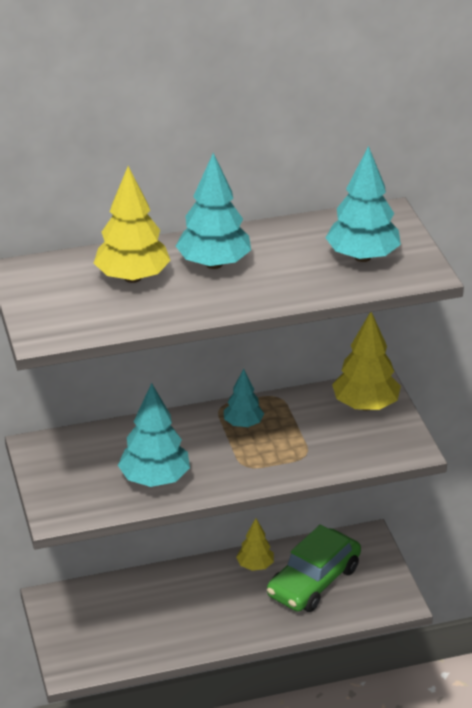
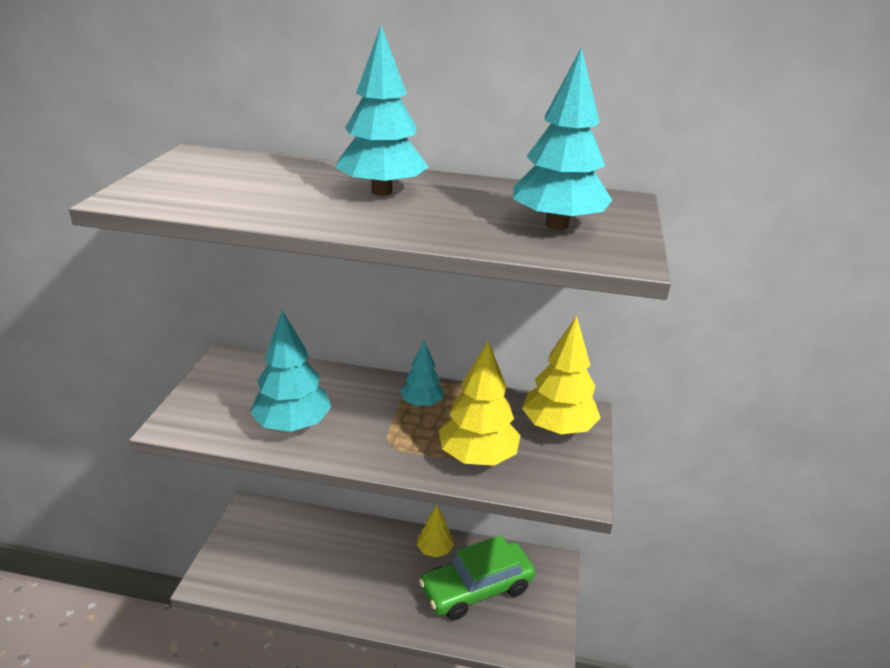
camera: 25 degrees right, 5 degrees down
yellow tree [94,166,171,283] -> yellow tree moved to [439,341,521,466]

